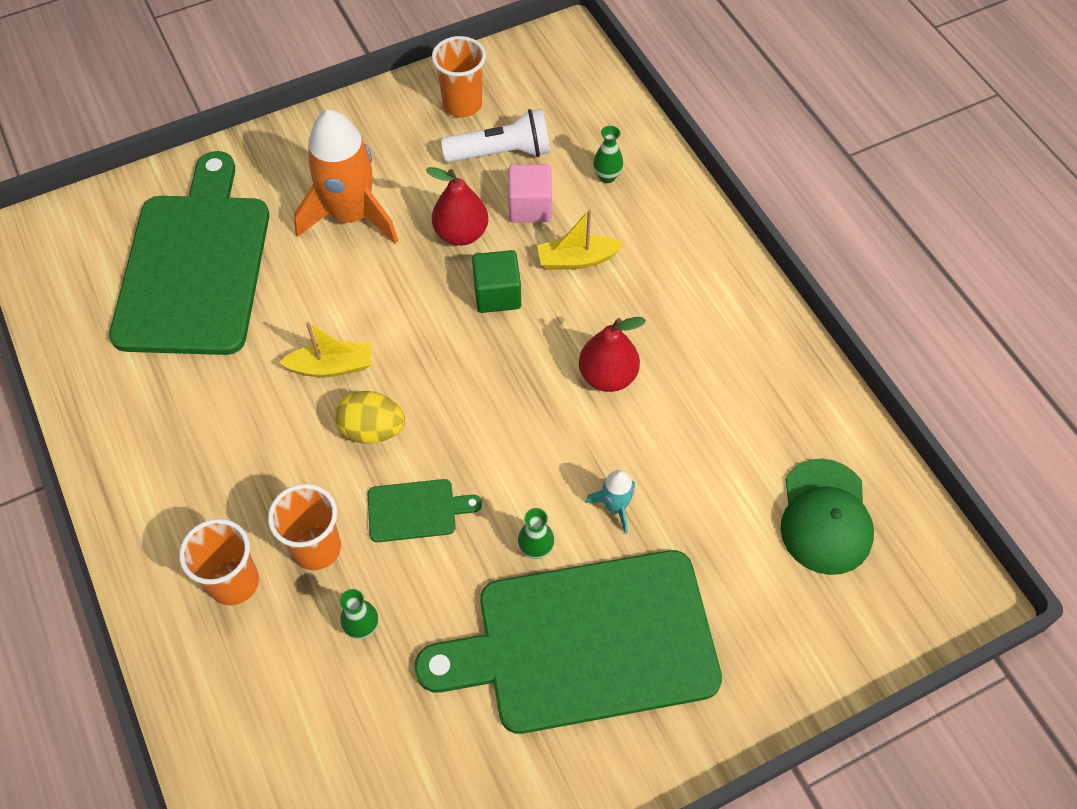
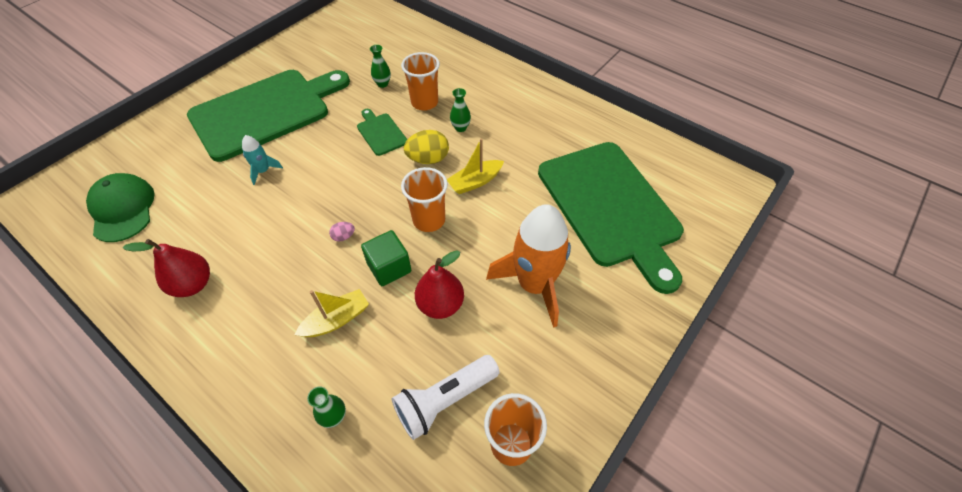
camera: 155 degrees right, 5 degrees down
orange cup [179,519,259,605] -> orange cup moved to [401,167,448,232]
green cutting board [368,479,482,542] -> green cutting board turned 90 degrees clockwise [357,109,407,156]
pink cube [508,164,552,222] -> none
green vase [518,508,554,559] -> green vase moved to [450,88,471,132]
red pear [579,317,646,392] -> red pear moved to [123,239,210,297]
none -> pink egg [329,222,355,242]

